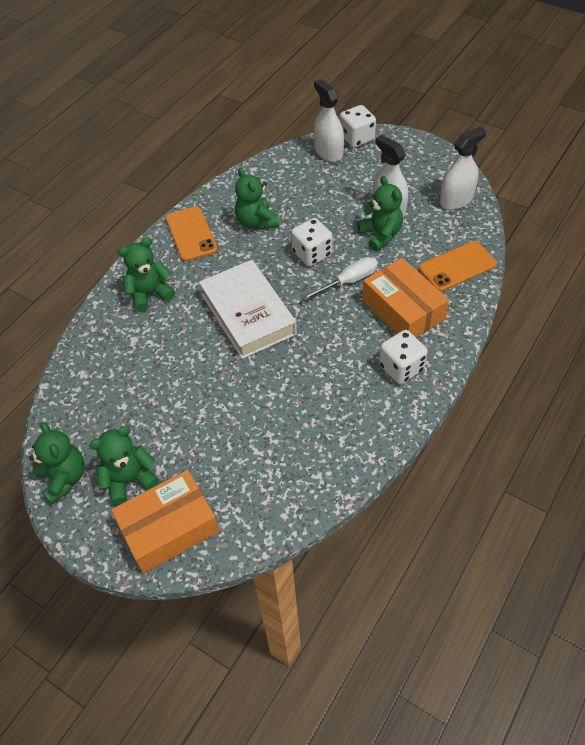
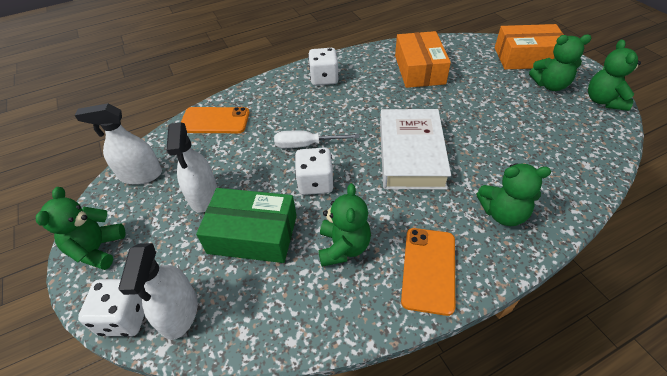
camera: 150 degrees left, 5 degrees down
green teddy bear [357,176,403,251] -> green teddy bear moved to [36,187,126,270]
orange box [362,258,449,338] -> orange box moved to [395,31,451,88]
none -> green box [196,188,297,263]

